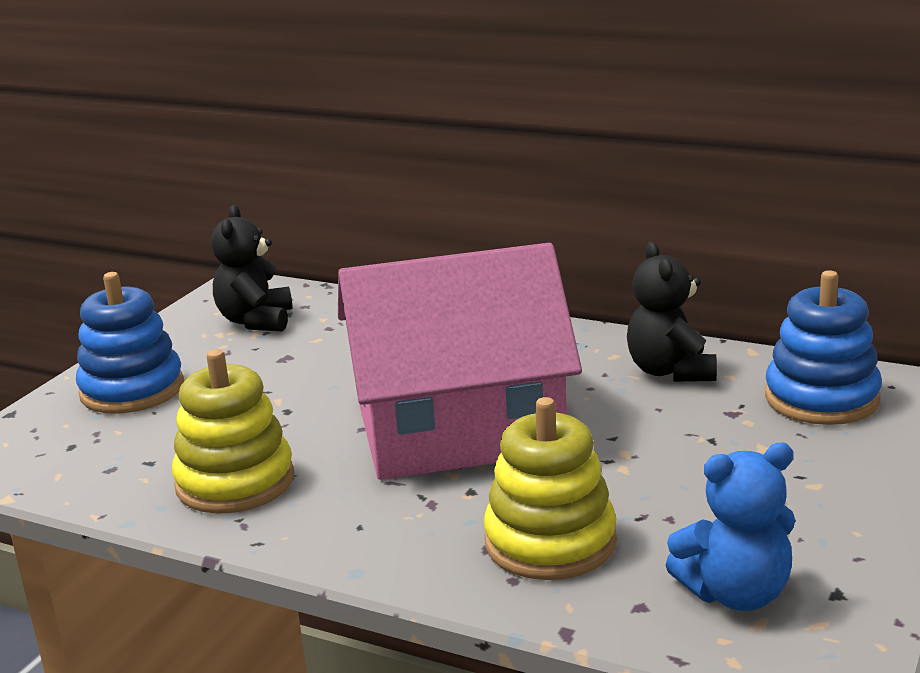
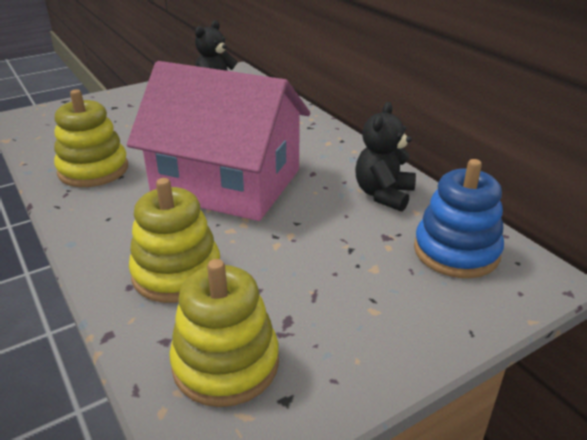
camera: 30 degrees right, 10 degrees up
blue stacking toy [76,272,184,414] -> none
blue teddy bear [665,443,795,611] -> yellow stacking toy [169,259,279,407]

